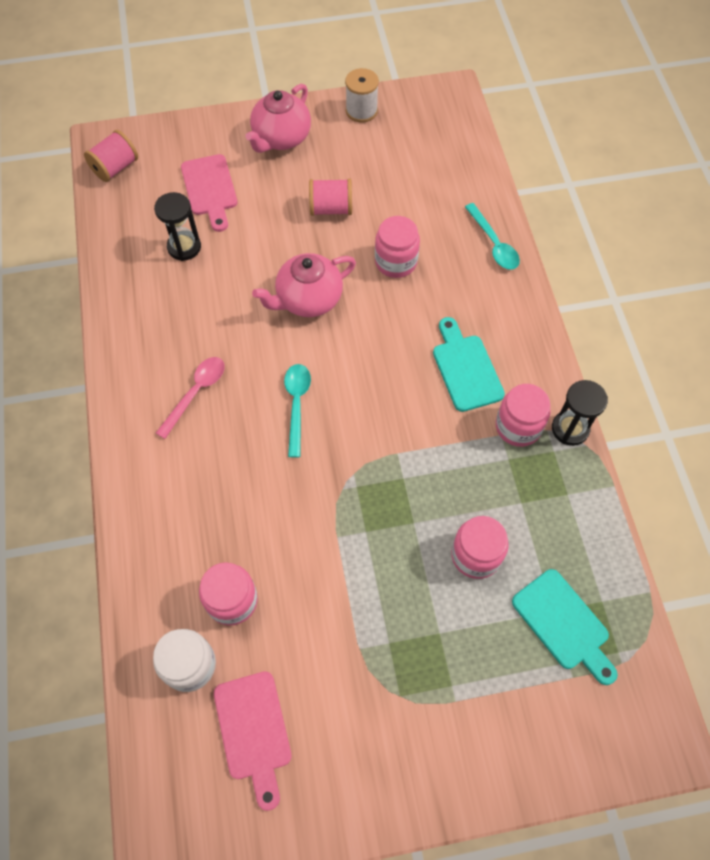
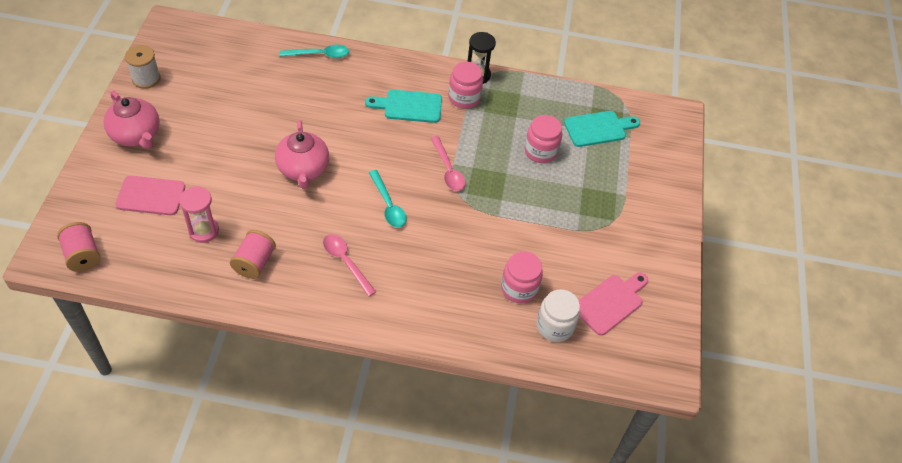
camera: 75 degrees left, 10 degrees down
black hourglass [154,192,201,261] -> pink hourglass [179,186,219,243]
pink cutting board [214,671,292,811] -> pink cutting board turned 45 degrees counterclockwise [579,272,648,336]
turquoise spoon [284,364,311,458] -> turquoise spoon turned 135 degrees counterclockwise [369,170,407,228]
pink spool [309,179,352,216] -> pink spool moved to [230,230,276,279]
pink jar [375,216,420,278] -> none
none -> pink spoon [431,136,465,191]

